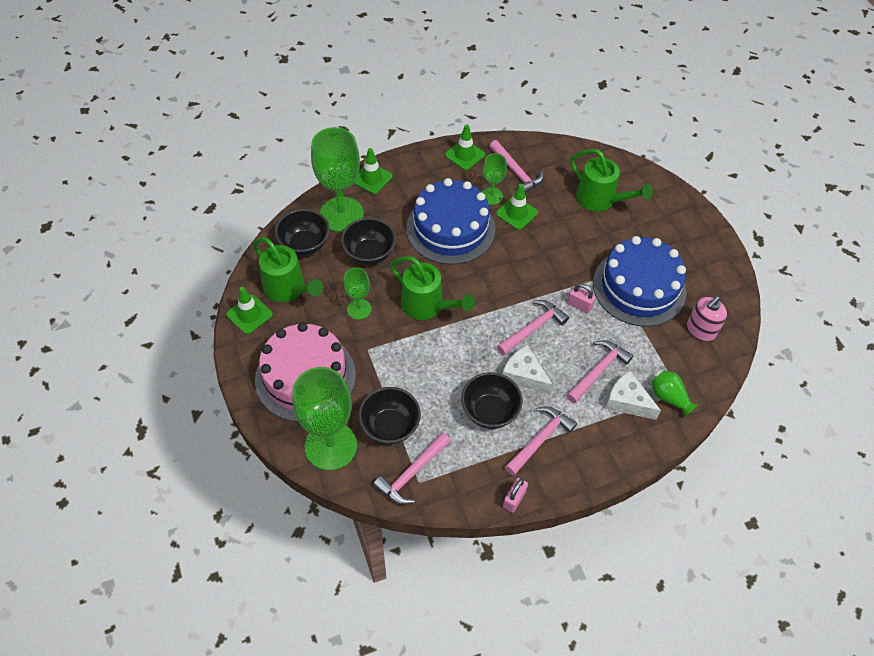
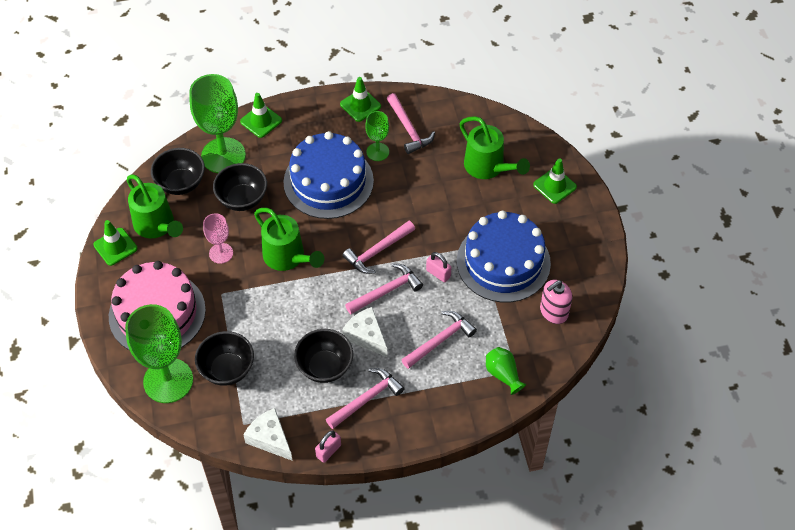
camera: 10 degrees right, 0 degrees up
green goblet [344,267,371,320] -> pink goblet [203,213,233,264]
pink hammer [373,433,451,505] -> pink hammer moved to [342,221,415,274]
green traffic cone [496,184,538,230] -> green traffic cone moved to [533,158,577,204]
white cheese [605,371,661,420] -> white cheese moved to [243,408,293,461]

